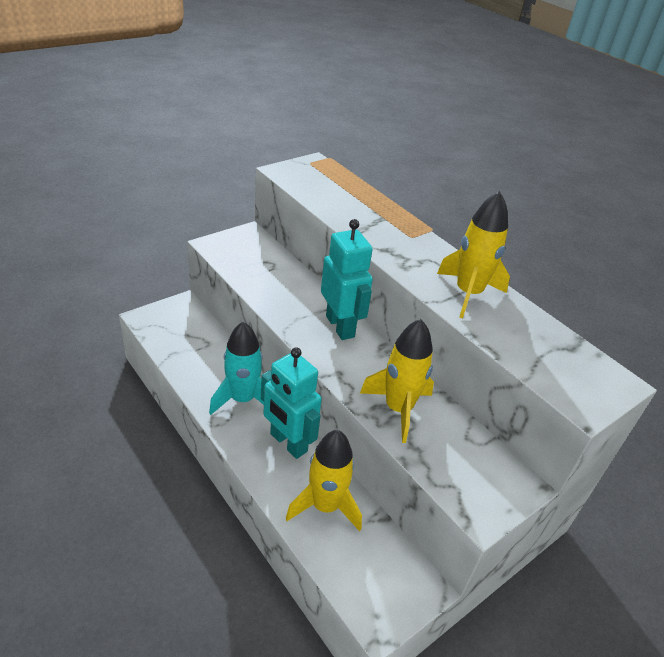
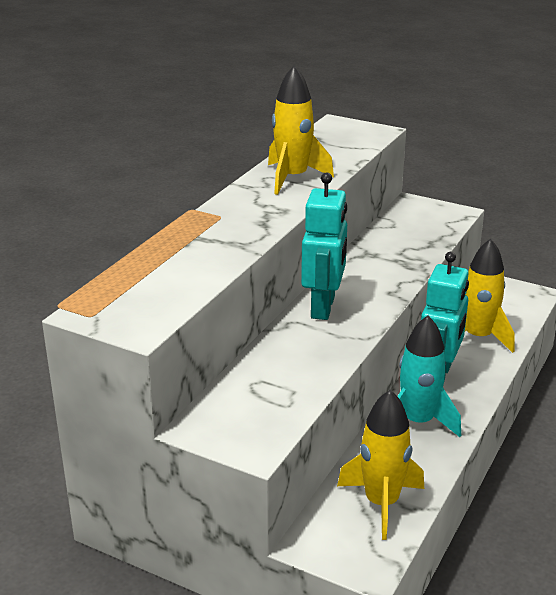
camera: 110 degrees left, 10 degrees down
turquoise robot [321,219,373,340] -> turquoise robot turned 150 degrees clockwise [301,172,347,320]
yellow rocket [360,319,434,443] -> yellow rocket moved to [337,390,424,540]

